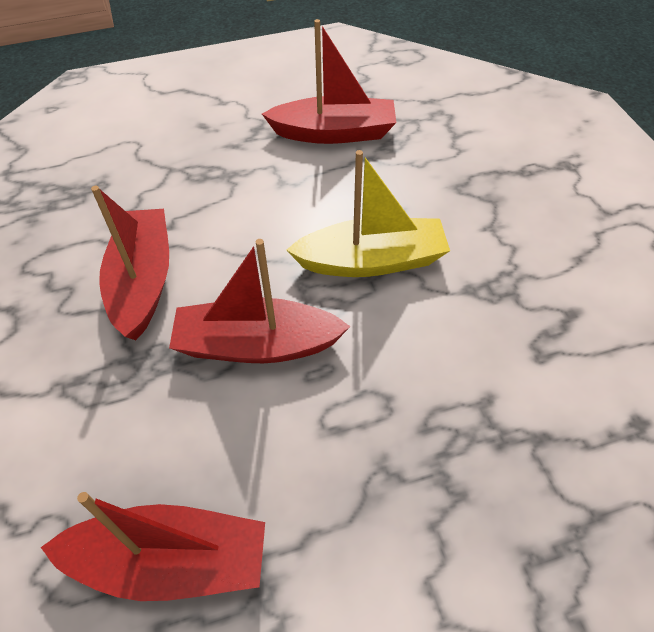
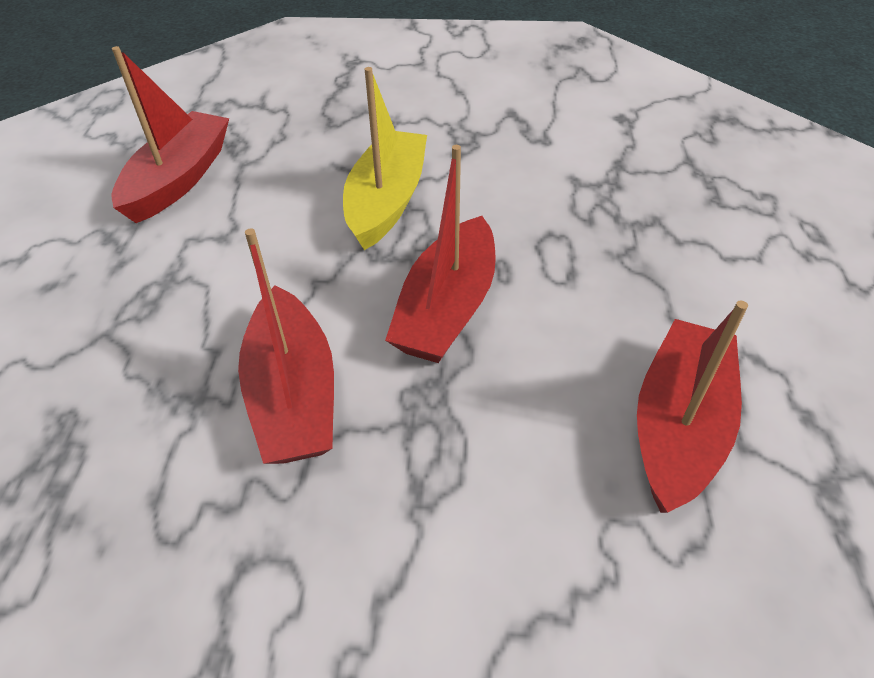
camera: 70 degrees left, 5 degrees down
red boat [91,186,169,340] -> red boat turned 120 degrees counterclockwise [238,228,334,464]

